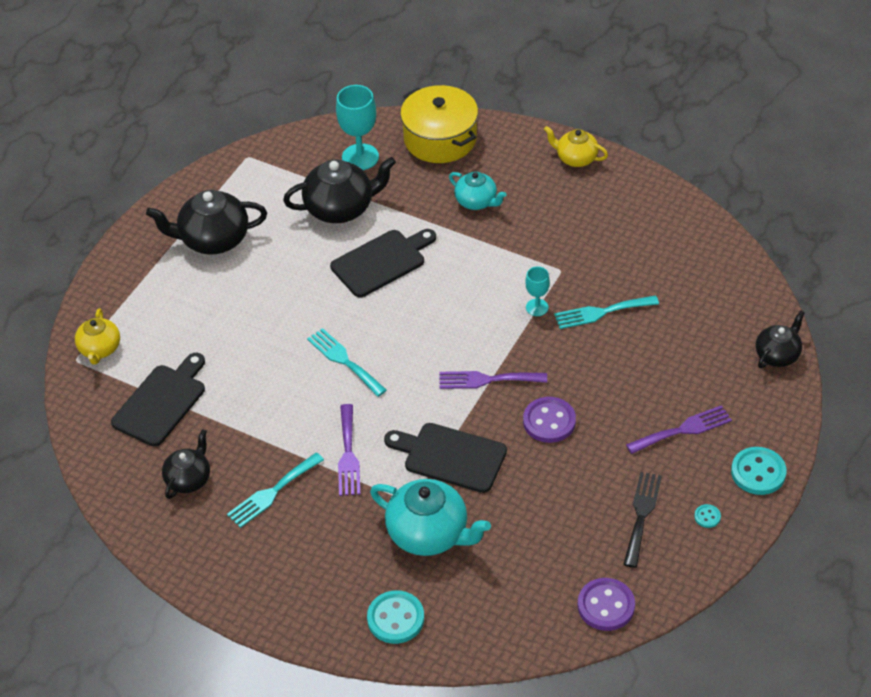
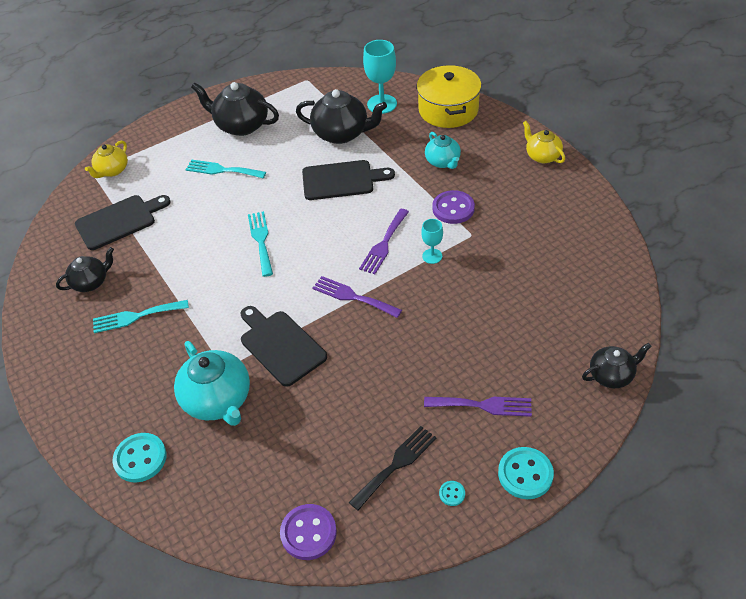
camera: 30 degrees right, 0 degrees up
purple fork [338,404,361,496] -> purple fork moved to [359,209,409,274]
purple button [523,397,576,443] -> purple button moved to [432,190,475,224]
turquoise fork [554,295,659,329] -> turquoise fork moved to [186,160,266,178]

